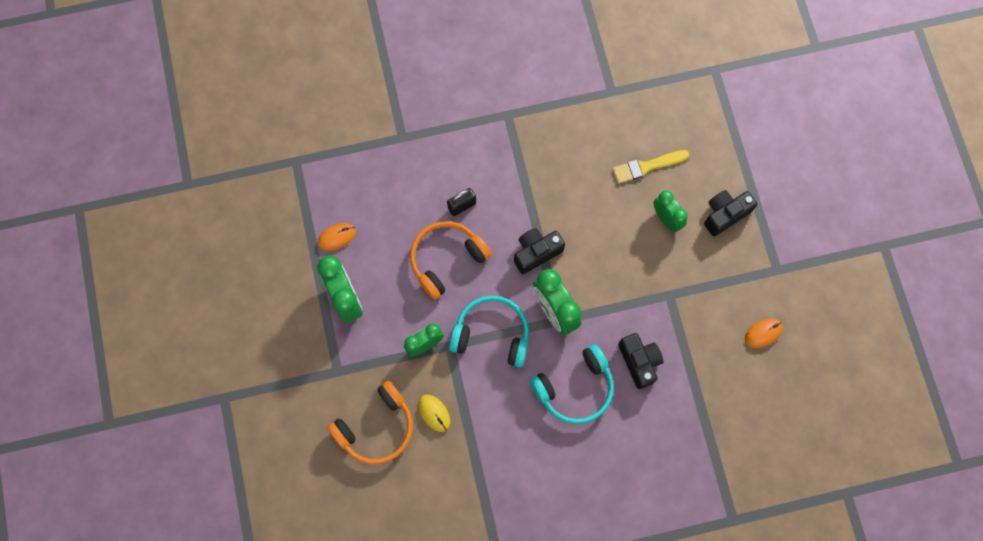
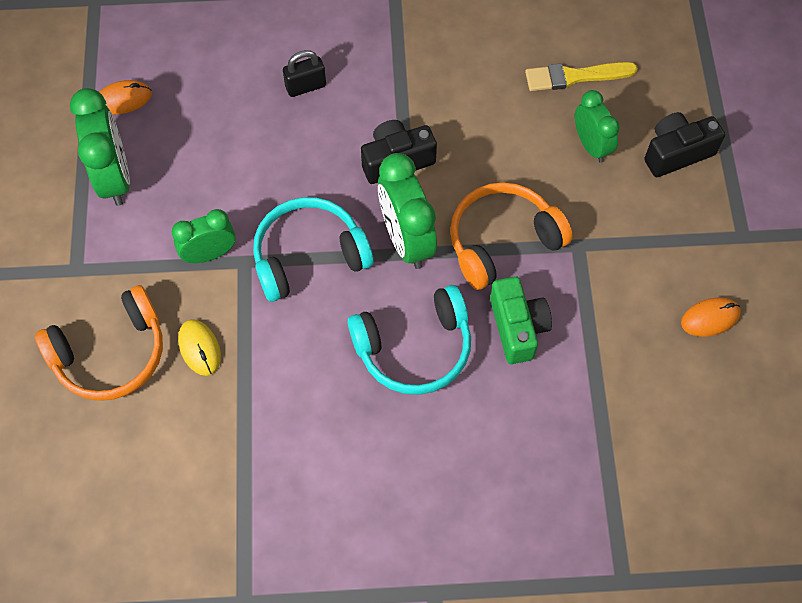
camera: 10 degrees right, 10 degrees down
orange headphones [410,221,492,300] -> orange headphones moved to [450,182,573,290]
turquoise headphones [449,295,529,368] -> turquoise headphones turned 45 degrees counterclockwise [253,197,374,302]
black camera [618,333,663,389] -> green camera [490,276,552,364]

